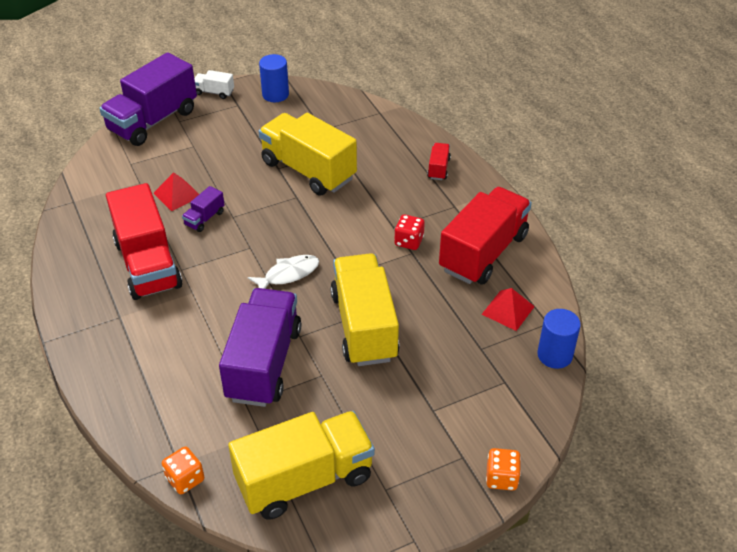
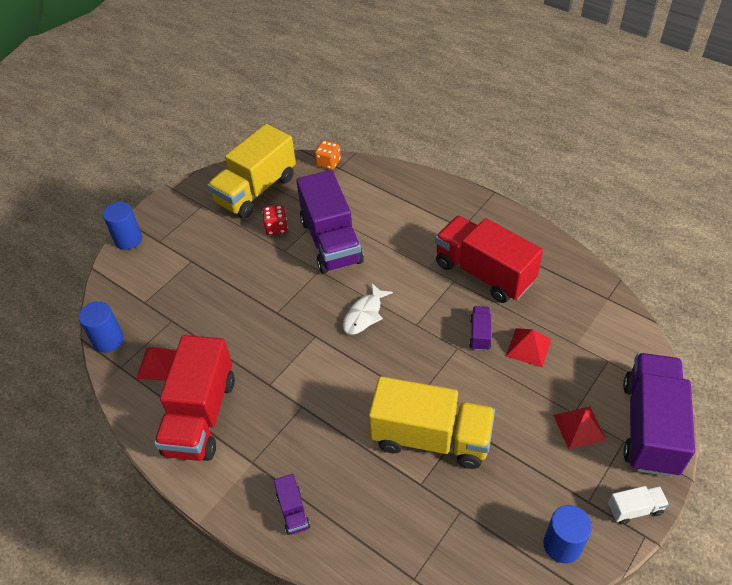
camera: 155 degrees right, 5 degrees up
yellow truck [330,253,399,366] -> none
red dice [394,214,425,250] -> red dice moved to [262,205,288,235]
red truck [427,143,451,180] -> purple truck [274,474,310,535]
orange dice [486,448,521,491] -> blue cylinder [103,202,142,250]
none -> red pyramid [553,406,606,449]

